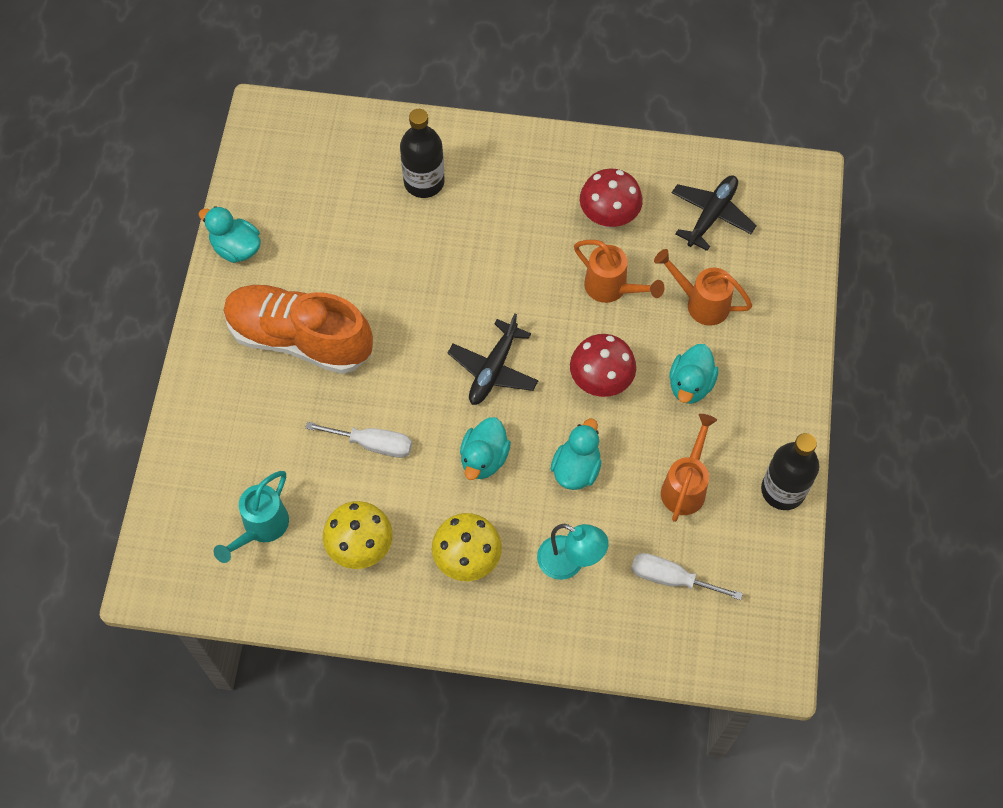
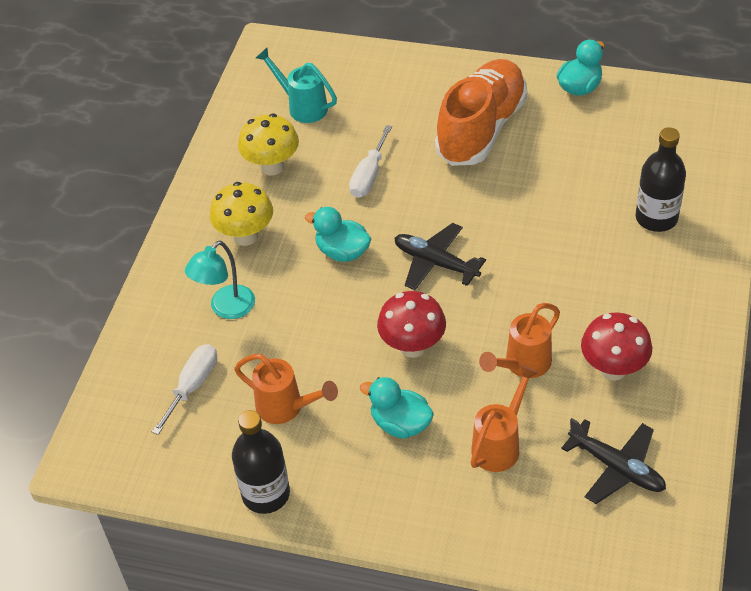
camera: 100 degrees right, 15 degrees down
turquoise duck [551,419,602,490] -> none

